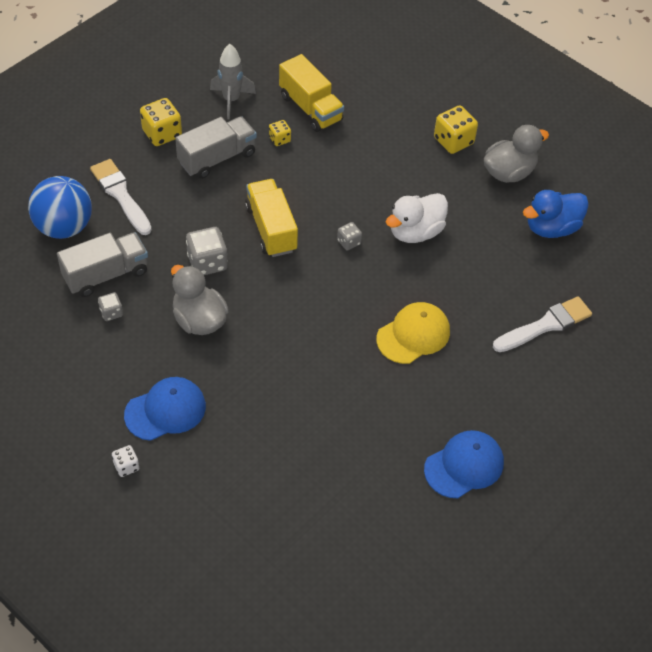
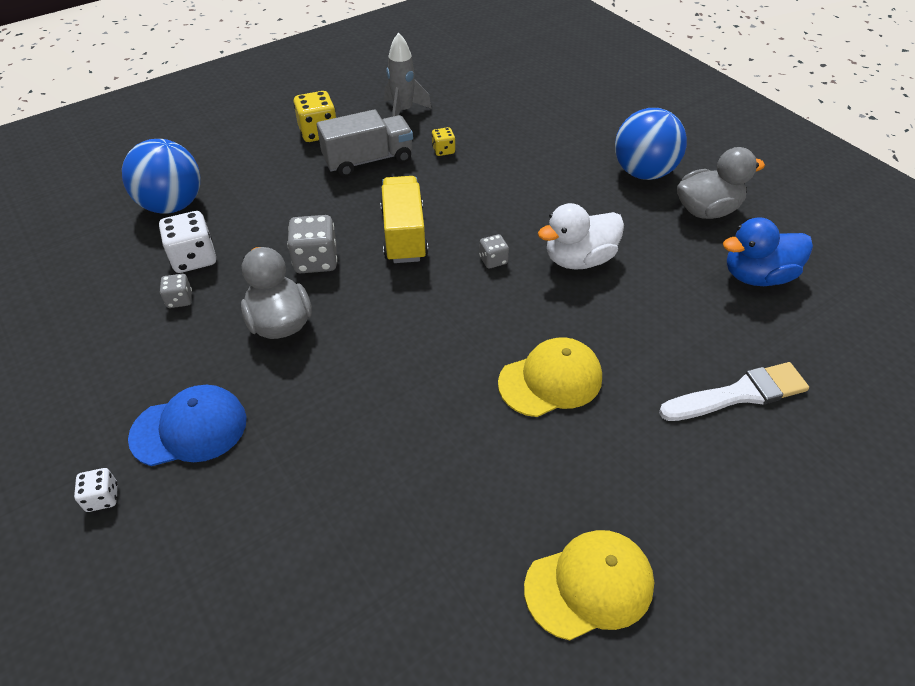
camera: 15 degrees right, 5 degrees down
grey truck [57,232,148,297] -> white dice [159,211,216,273]
white brush [90,159,152,235] -> none
yellow truck [279,54,344,132] -> none
blue cap [424,430,504,498] -> yellow cap [524,530,654,640]
yellow dice [434,105,478,154] -> blue ball [615,108,687,180]

